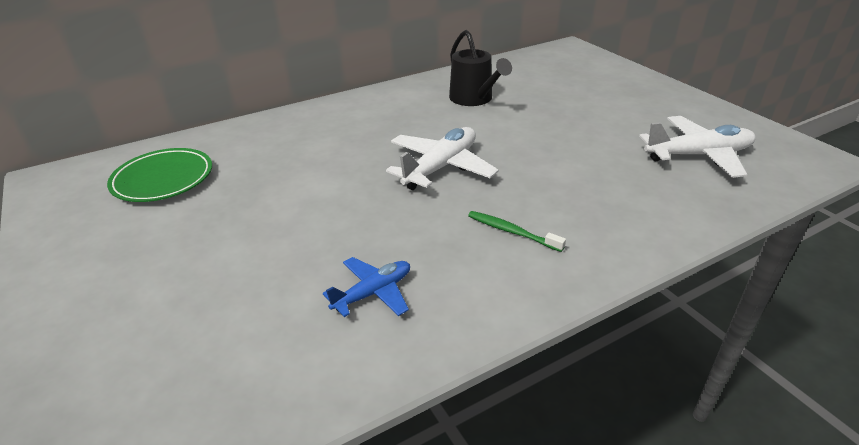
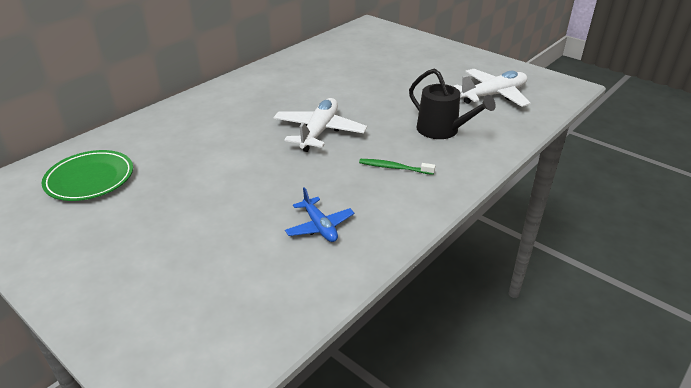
camera: 20 degrees left, 0 degrees up
blue plane [323,257,410,317] -> blue plane turned 120 degrees clockwise [285,187,354,242]
black watering can [449,30,512,106] -> black watering can moved to [409,68,496,139]

